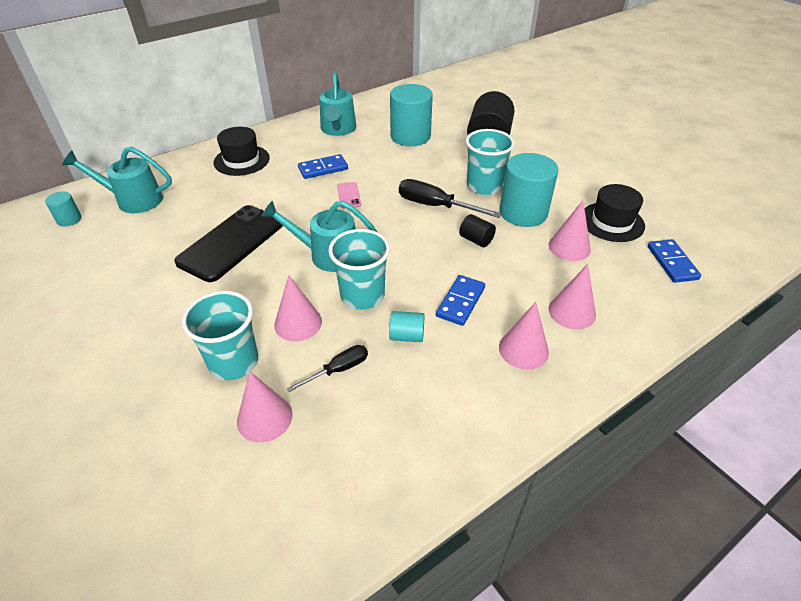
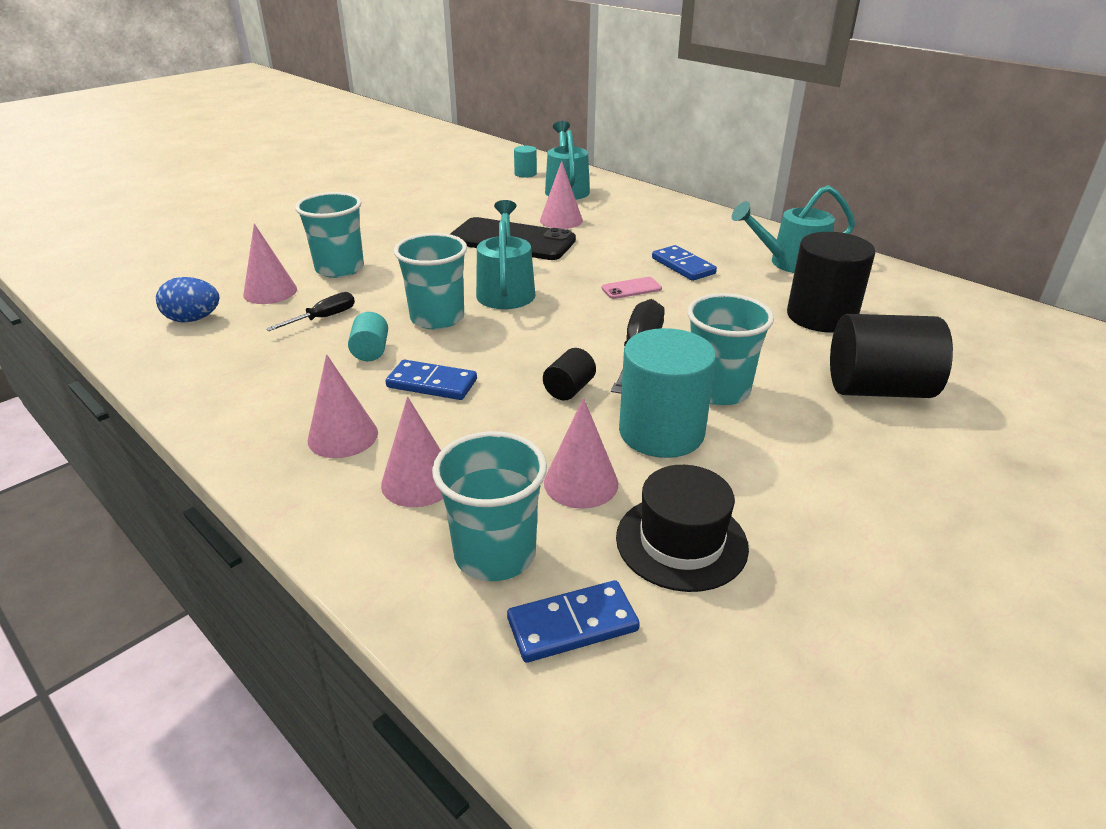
camera: 80 degrees right, 10 degrees down
black hat [213,127,270,176] -> none
pink cone [274,275,322,341] -> pink cone moved to [540,161,583,229]
black screwdriver [287,345,368,392] -> black screwdriver turned 90 degrees counterclockwise [266,292,355,331]
turquoise cylinder [390,84,433,146] -> black cylinder [787,232,876,332]
none -> blue egg [156,277,219,323]
none -> turquoise cup [432,431,547,581]

